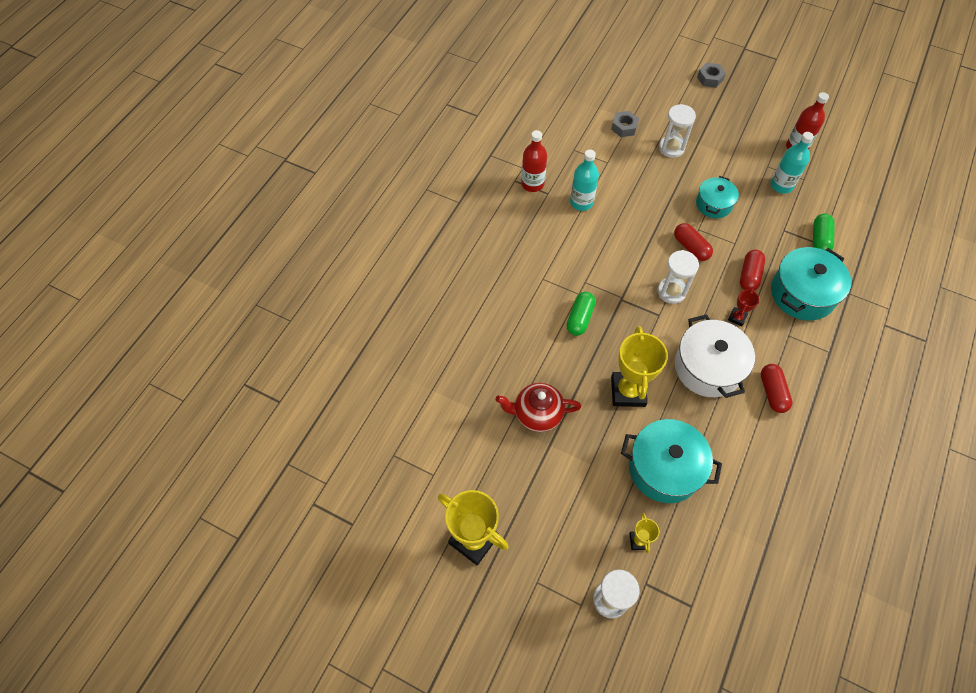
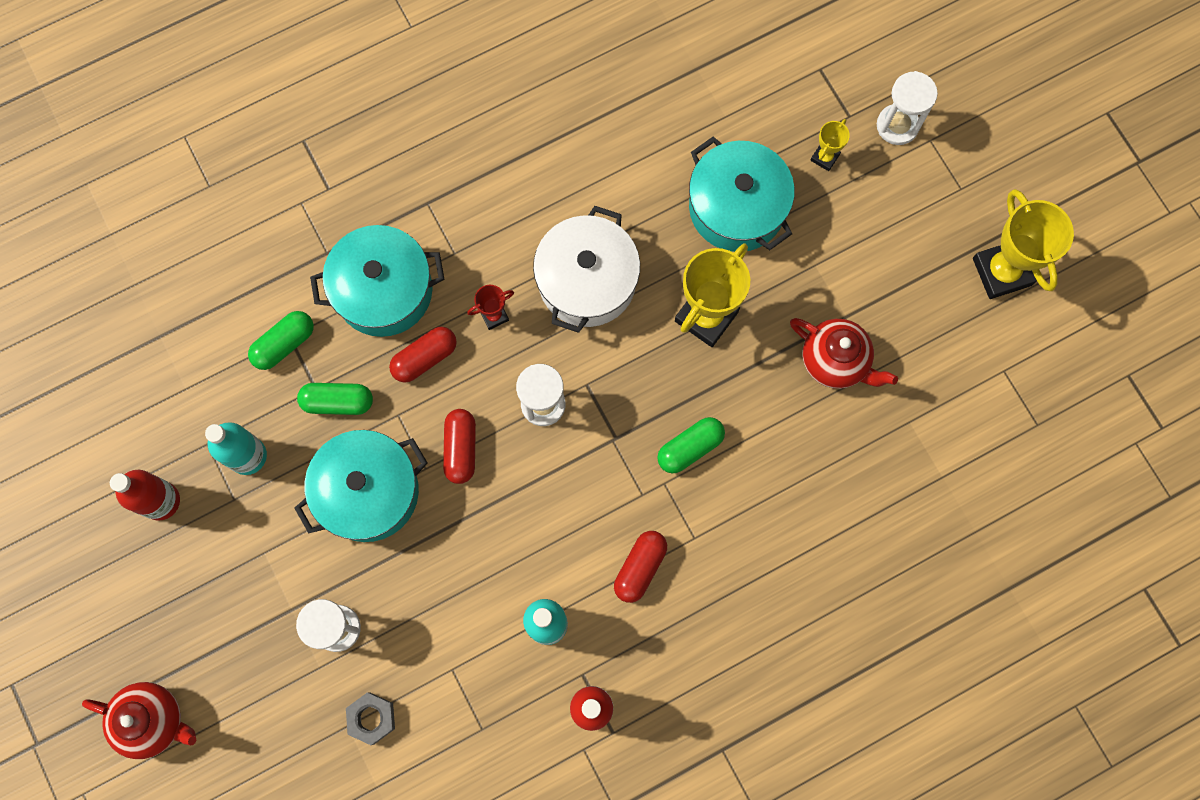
camera: 145 degrees left, 15 degrees up
turquoise pot [696,176,739,218] -> turquoise pot [294,430,427,542], size x1.65
grey nut [697,63,726,88] -> red teapot [82,682,196,759]
red capsule [761,364,793,413] -> red capsule moved to [614,531,667,603]
none -> green capsule [297,383,373,415]

